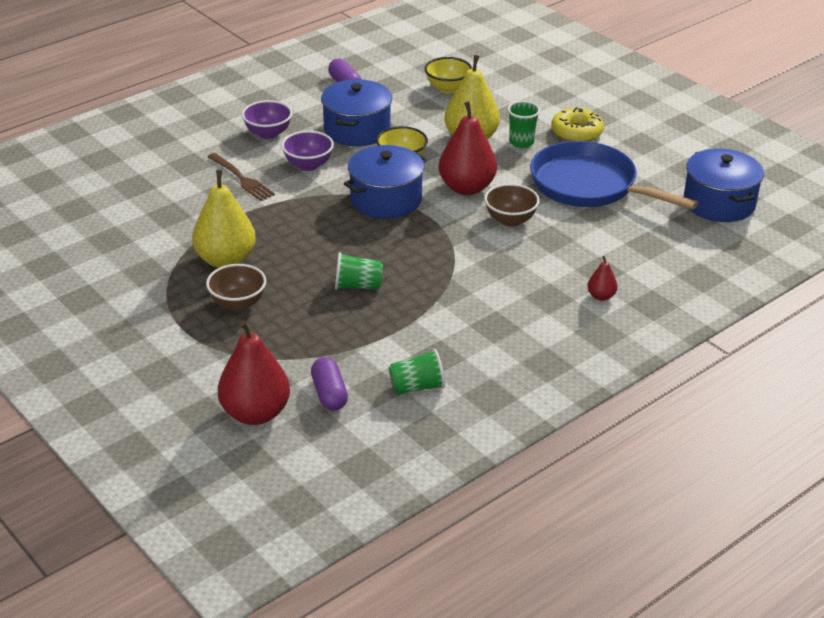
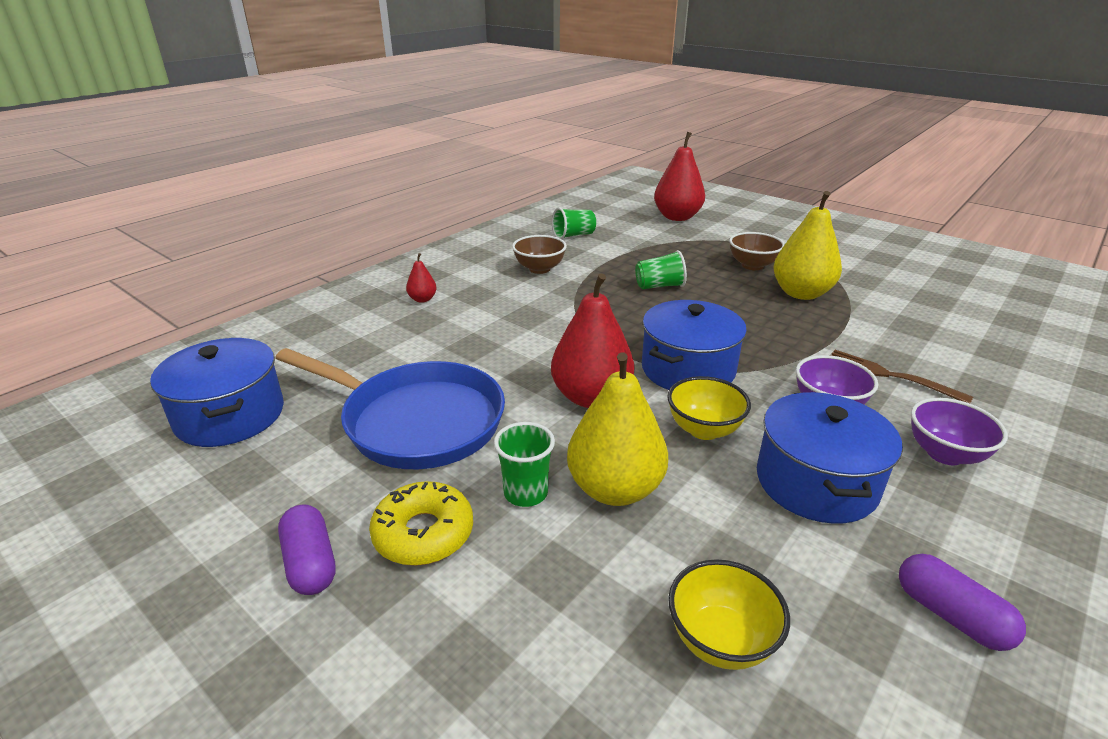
camera: 170 degrees right, 5 degrees down
purple capsule [311,357,348,411] -> purple capsule moved to [278,504,336,595]
brown bowl [484,184,540,227] -> brown bowl moved to [512,235,567,274]

